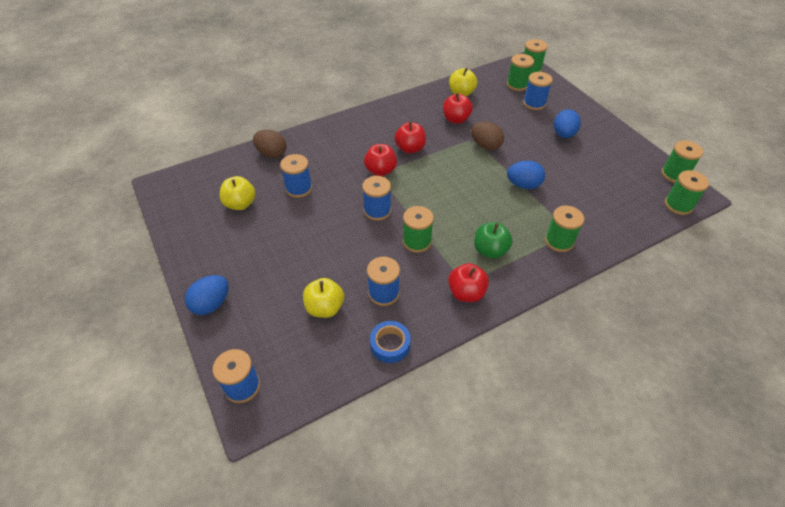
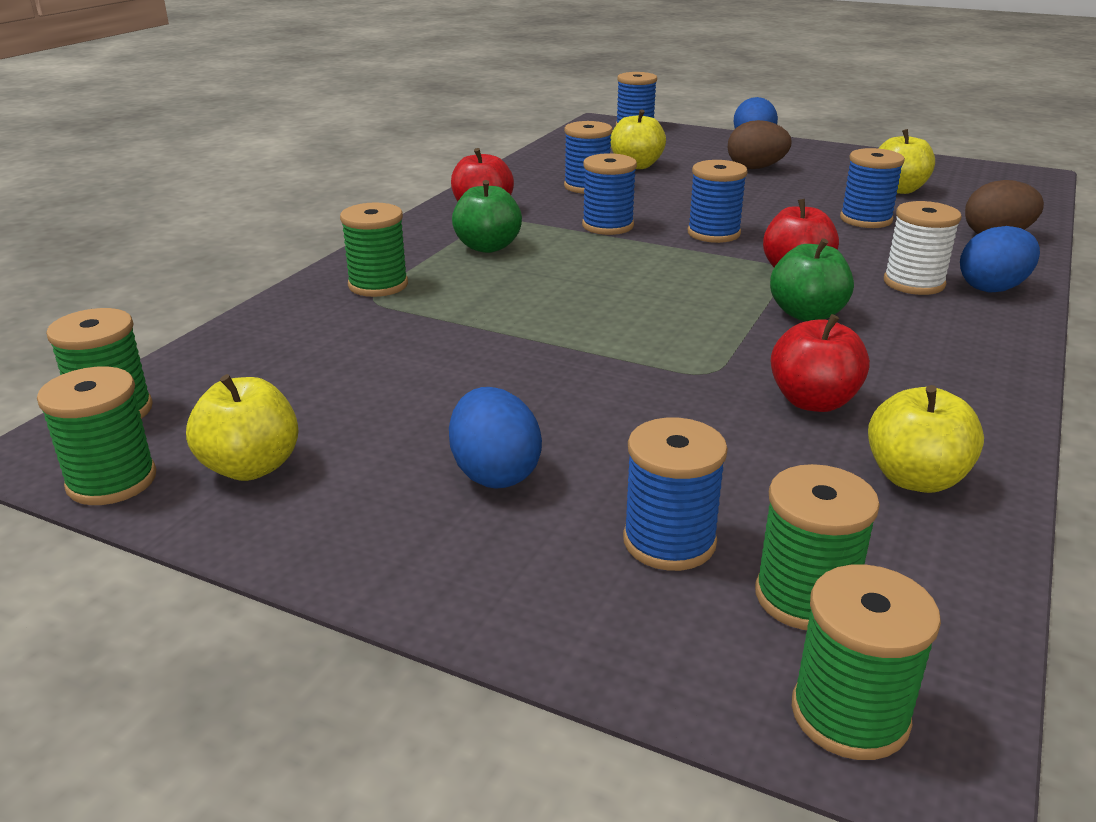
camera: 145 degrees right, 20 degrees down
blue tape [370,321,411,363] -> none
red apple [395,121,426,154] -> green apple [770,238,854,322]
green spool [403,206,434,253] -> blue spool [582,153,637,235]
brown egg [471,121,504,150] -> brown egg moved to [728,120,792,169]
blue egg [507,161,545,189] -> blue egg moved to [960,226,1040,293]
none -> yellow apple [186,374,299,481]
none -> white spool [884,201,962,295]

